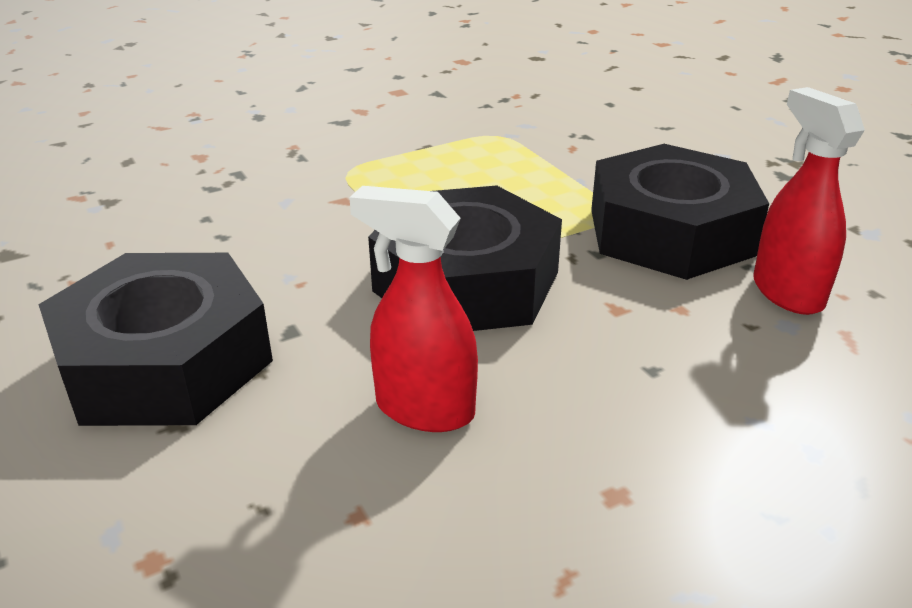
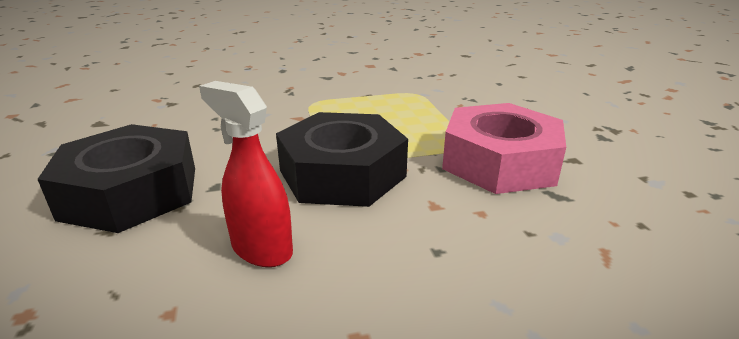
camera: 15 degrees right, 5 degrees down
black nut [591,144,769,280] -> pink nut [442,103,566,194]
red spray bottle [753,87,865,315] -> none

